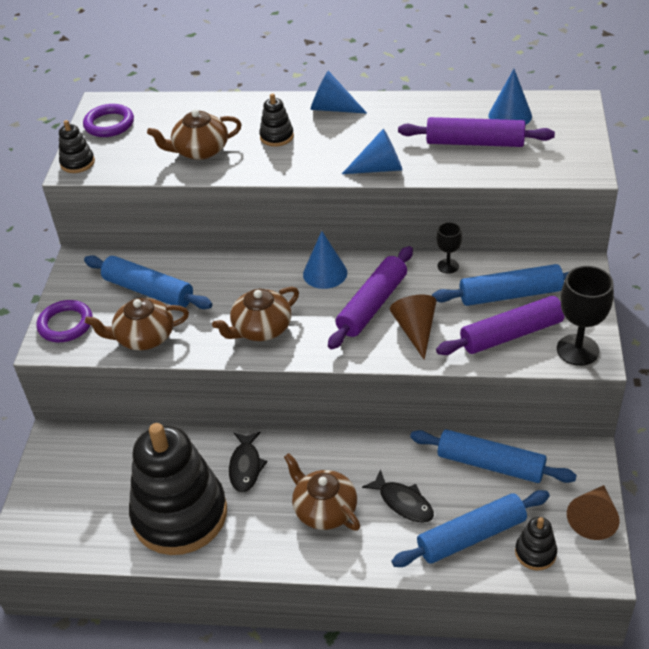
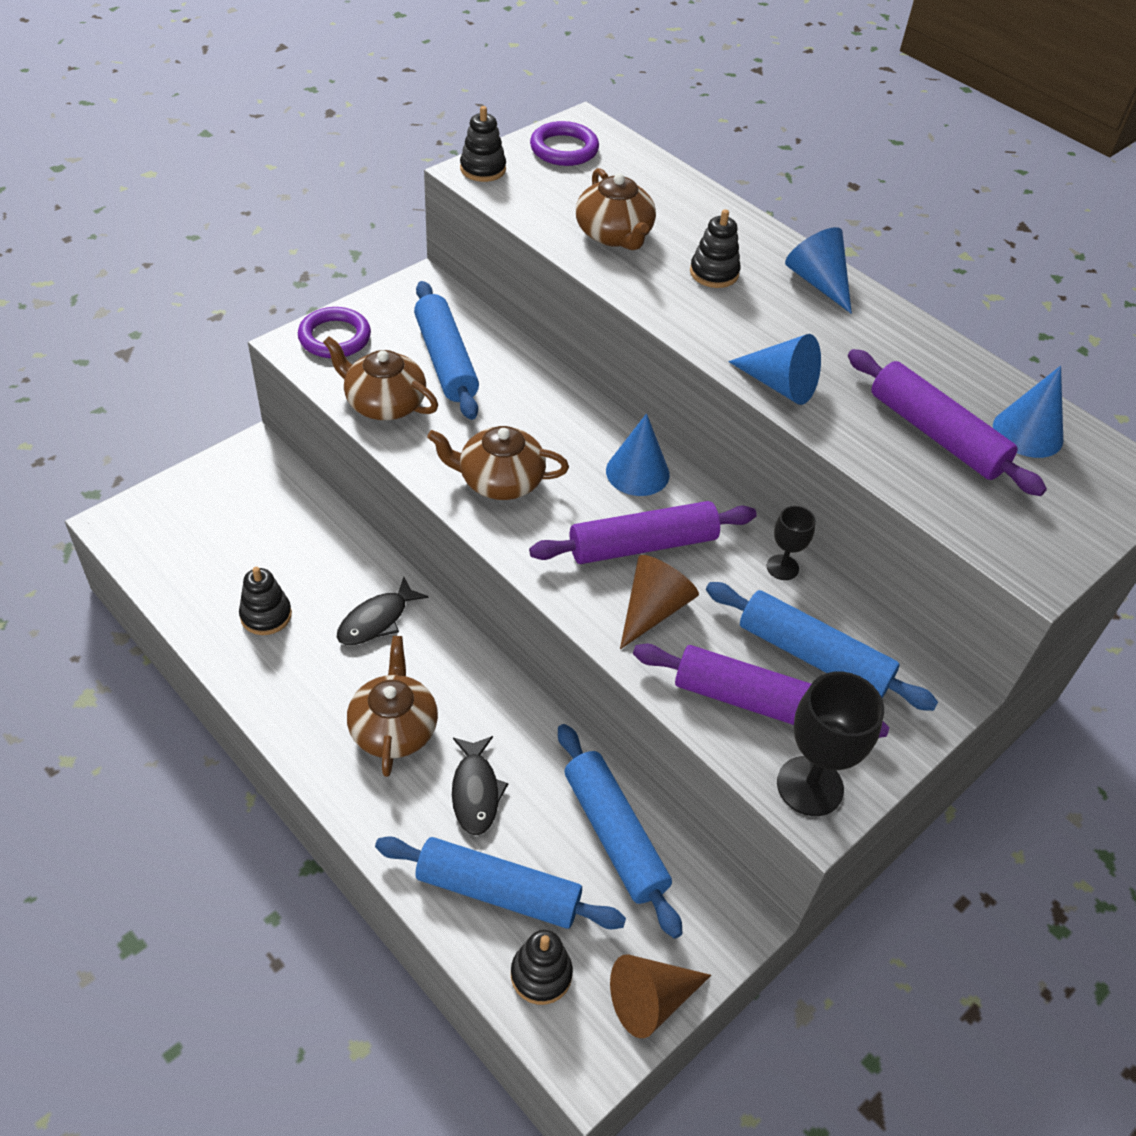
camera: 35 degrees right, 5 degrees up
black stacking toy [129,423,227,555] -> black stacking toy [239,567,292,635], size x0.41
brown teapot [147,109,242,160] -> brown teapot turned 135 degrees counterclockwise [576,168,656,250]

